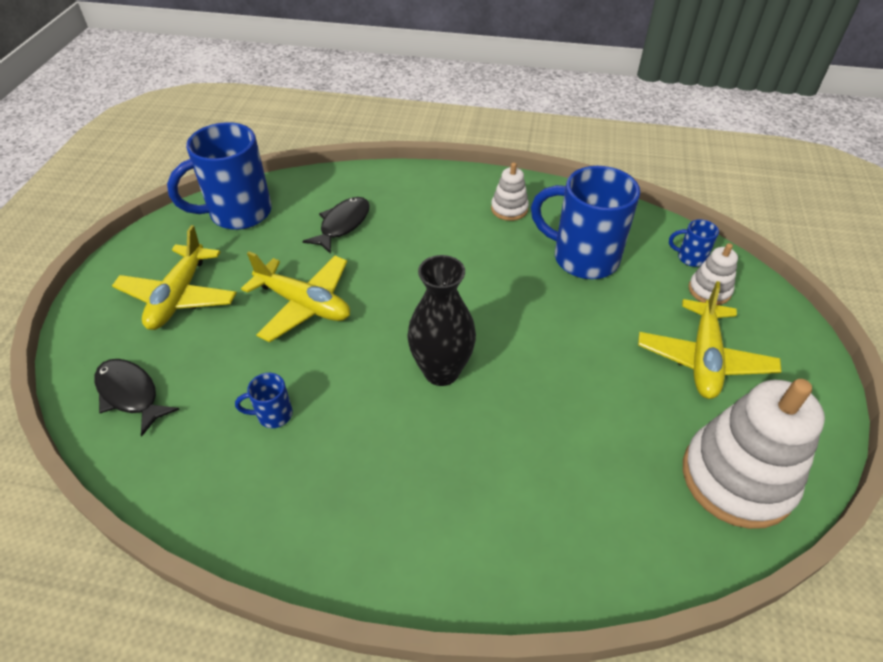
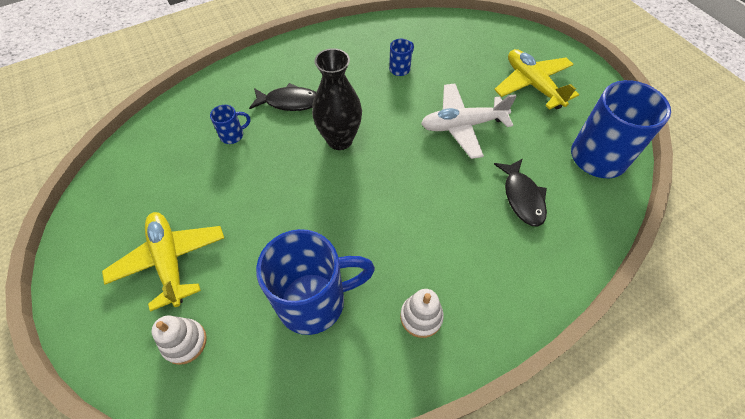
camera: 140 degrees right, 10 degrees up
black fish [95,359,180,436] -> black fish moved to [249,83,316,111]
yellow plane [241,251,350,342] -> white plane [421,83,516,159]
blue mug [669,219,719,267] -> blue mug moved to [210,105,250,144]
white stacking toy [683,379,825,529] -> none

